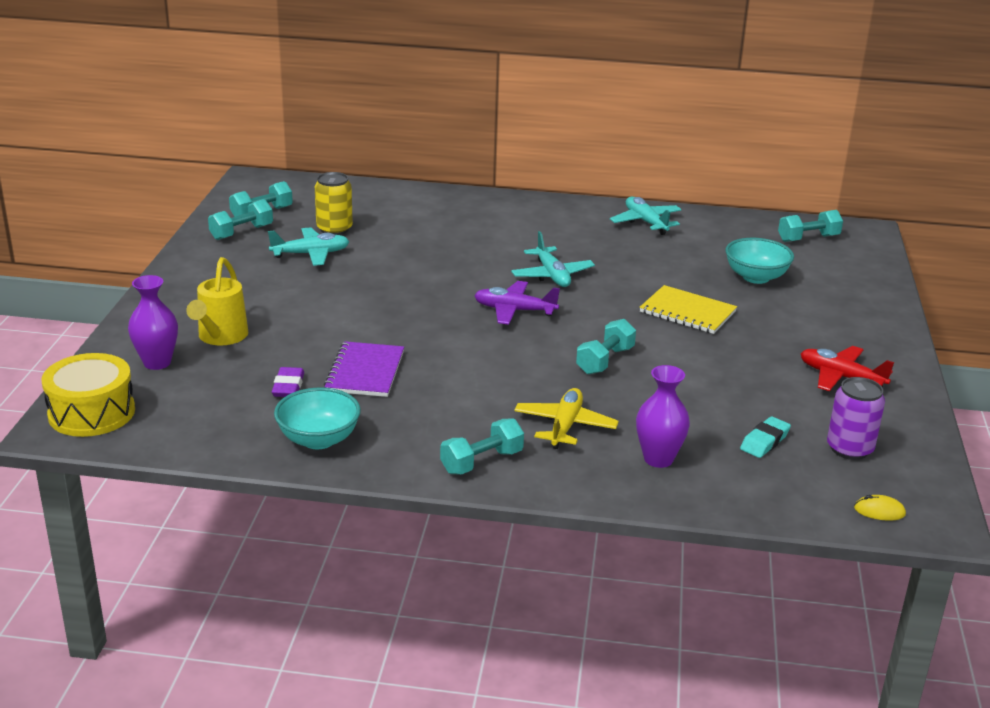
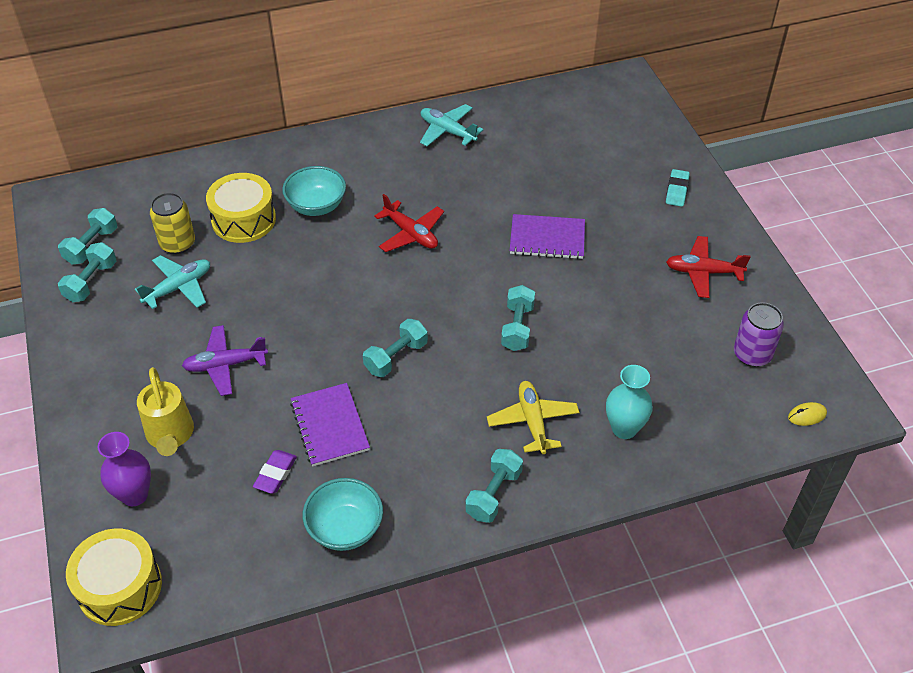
camera: 25 degrees left, 20 degrees up
purple eraser [272,367,304,397] -> purple eraser turned 45 degrees clockwise [253,450,297,494]
purple plane [474,281,560,325] -> purple plane moved to [182,325,268,396]
turquoise plane [511,231,595,287] -> red plane [374,194,444,252]
purple vase [636,365,690,468] -> turquoise vase [606,365,653,439]
yellow notebook [640,285,737,334] -> purple notebook [510,214,585,259]
turquoise bowl [725,238,794,284] -> turquoise bowl moved to [282,166,346,216]
turquoise eraser [740,416,791,458] -> turquoise eraser moved to [666,169,690,207]
turquoise dumbbell [778,210,843,242] -> turquoise dumbbell moved to [363,319,428,377]
none -> yellow drum [206,173,276,243]

